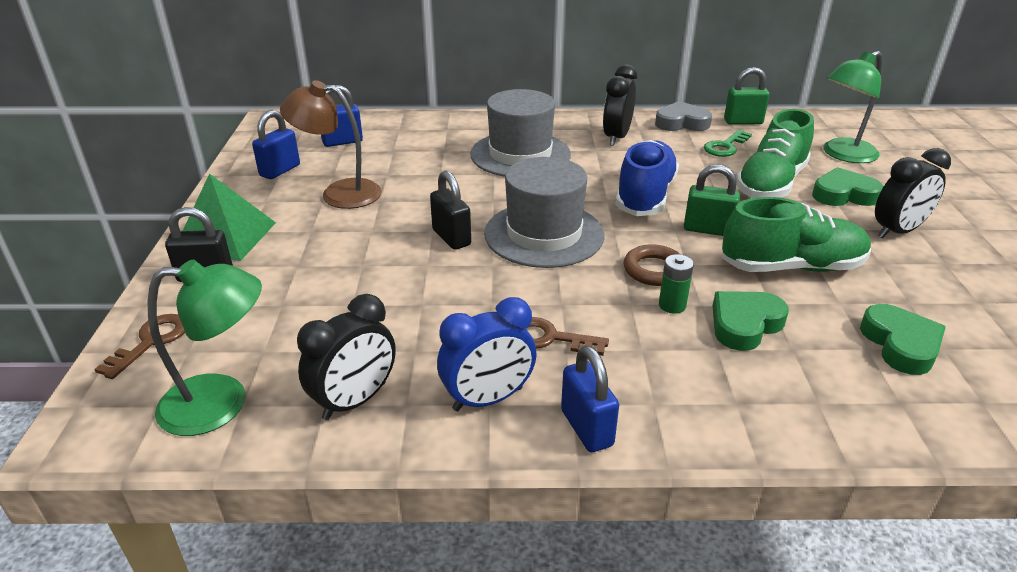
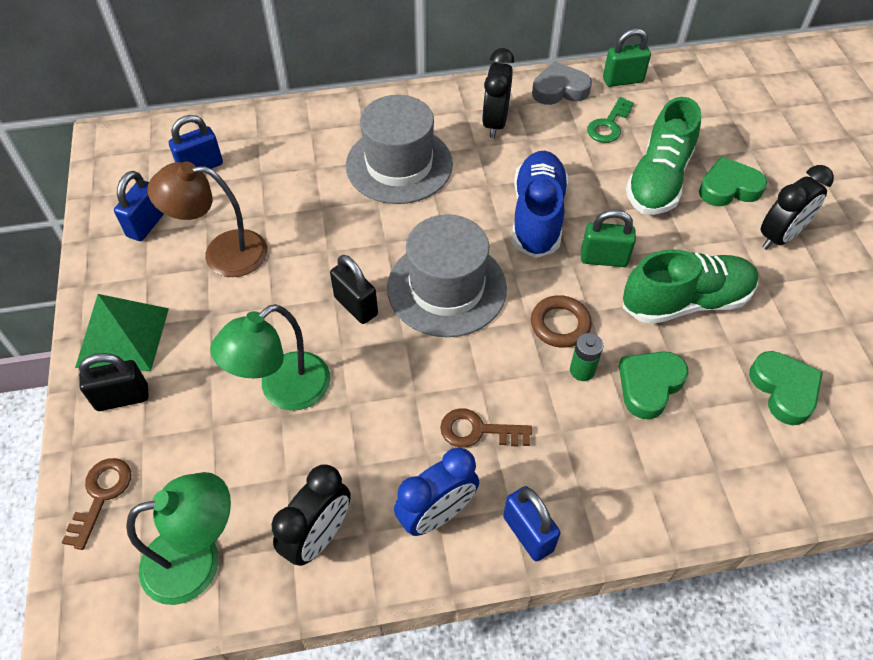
camera: 10 degrees left, 20 degrees up
green lamp [823,51,882,163] -> green lamp moved to [210,304,330,411]

